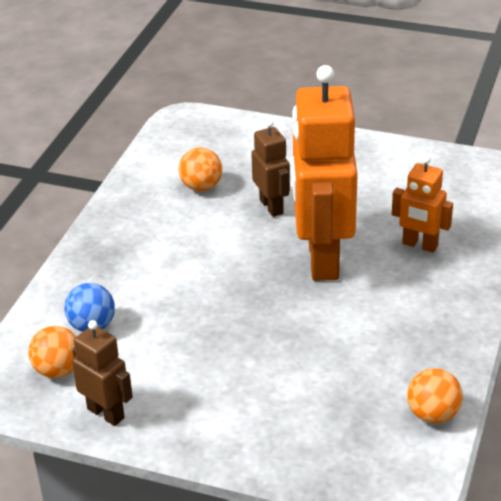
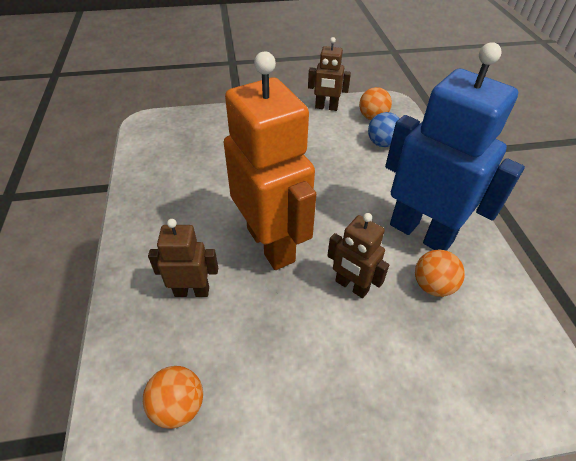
camera: 150 degrees right, 10 degrees up
orange robot [392,156,453,253] -> brown robot [148,219,218,297]
orange ball [407,368,463,424] -> orange ball moved to [143,366,203,429]
none -> blue robot [385,42,525,251]

